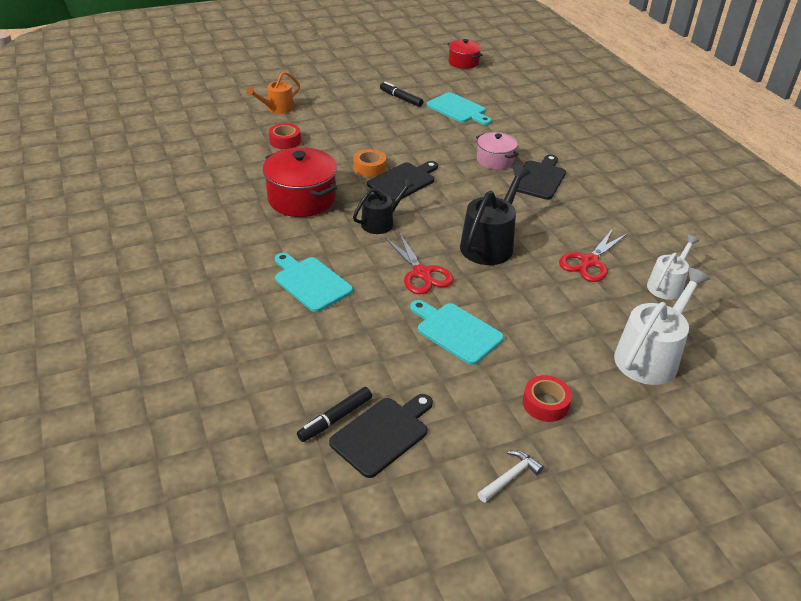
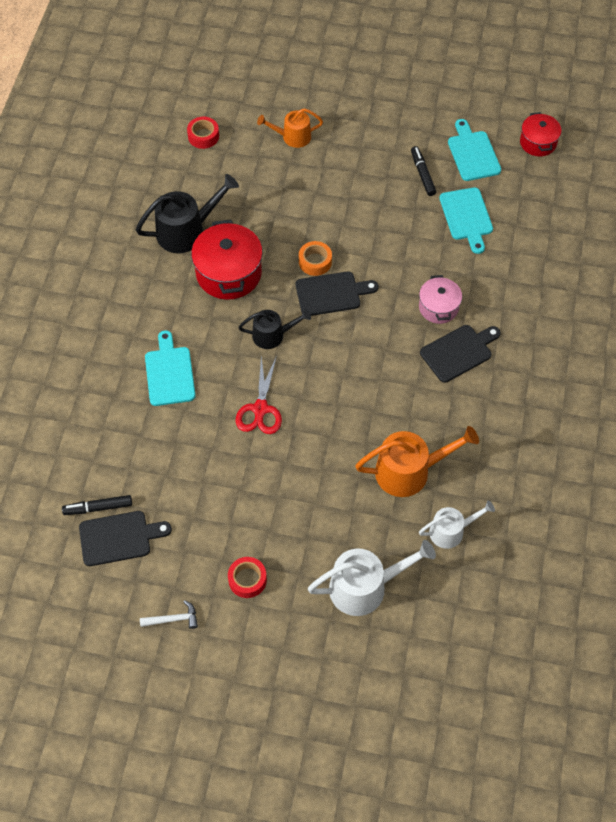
camera: 35 degrees right, 20 degrees up
red tape [269,123,301,149] -> red tape moved to [187,117,219,149]
turquoise cutting board [410,300,504,365] -> turquoise cutting board moved to [448,119,501,181]
black watering can [460,165,531,265] -> black watering can moved to [136,174,239,253]
red scissors [559,228,628,282] -> orange watering can [355,426,479,497]

